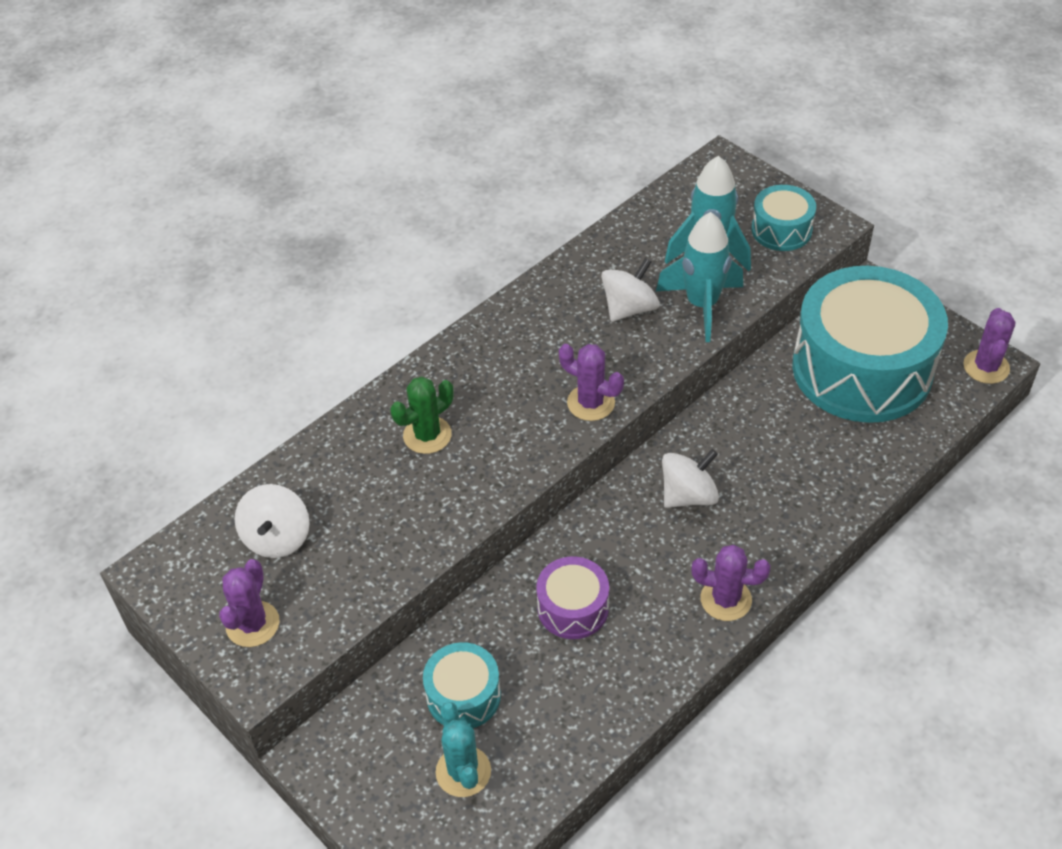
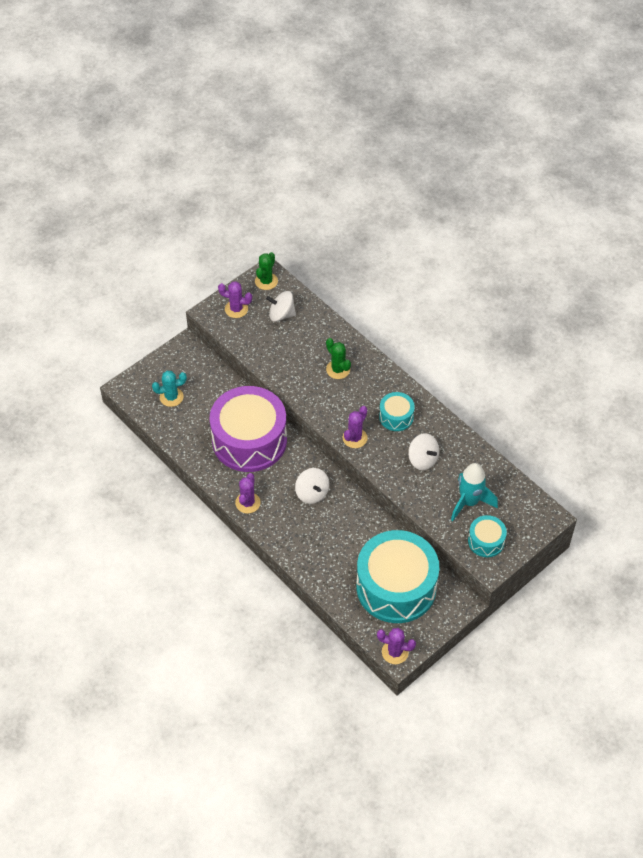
camera: 90 degrees right, 5 degrees up
turquoise drum [423,642,501,728] -> turquoise drum moved to [379,392,415,431]
purple drum [536,556,609,639] -> purple drum [209,386,287,472], size x2.20
turquoise rocket [656,212,743,342] -> none
none -> green cactus [255,252,278,290]

